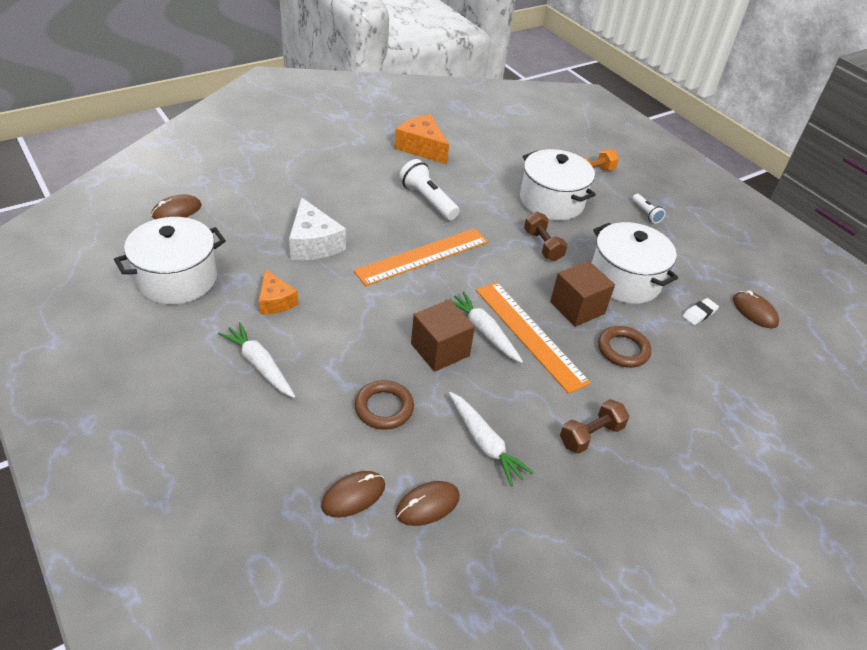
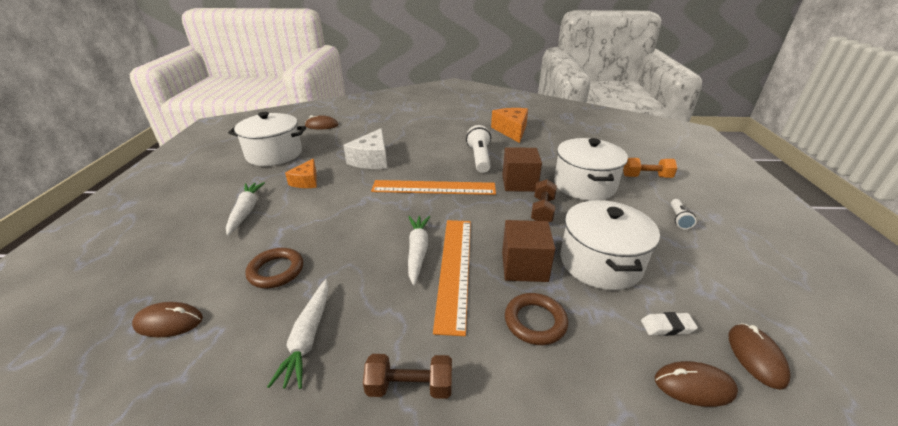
camera: 40 degrees right, 10 degrees down
brown mouse [396,481,460,526] -> brown mouse moved to [655,361,738,407]
brown cube [411,299,475,372] -> brown cube moved to [502,147,542,192]

